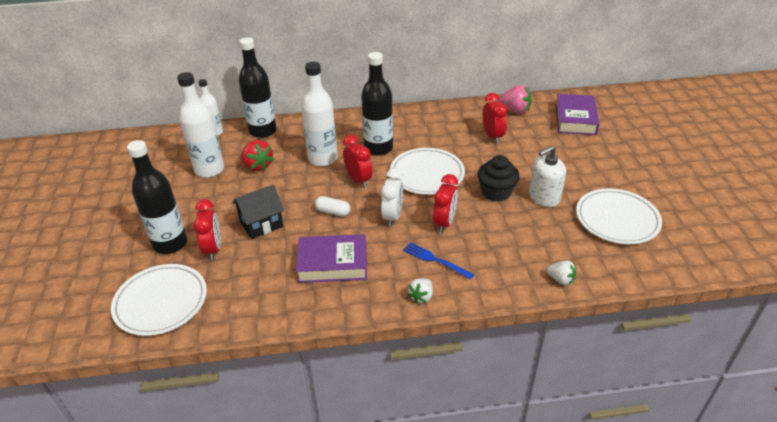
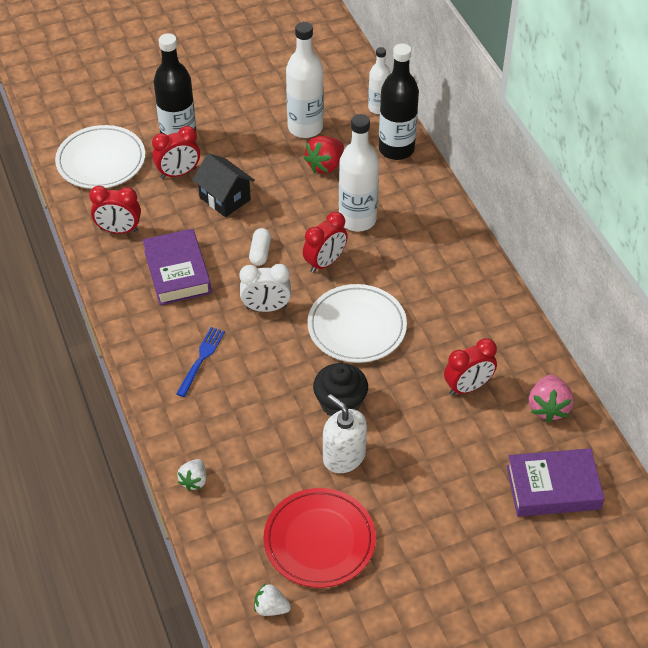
camera: 75 degrees right, 10 degrees up
black bottle [361,52,393,156] -> none
white strawberry [408,278,433,304] -> white strawberry moved to [254,583,291,616]
red clock [433,174,458,233] -> red clock moved to [89,186,141,234]
white plate [576,188,662,244] -> red plate [264,488,376,588]

